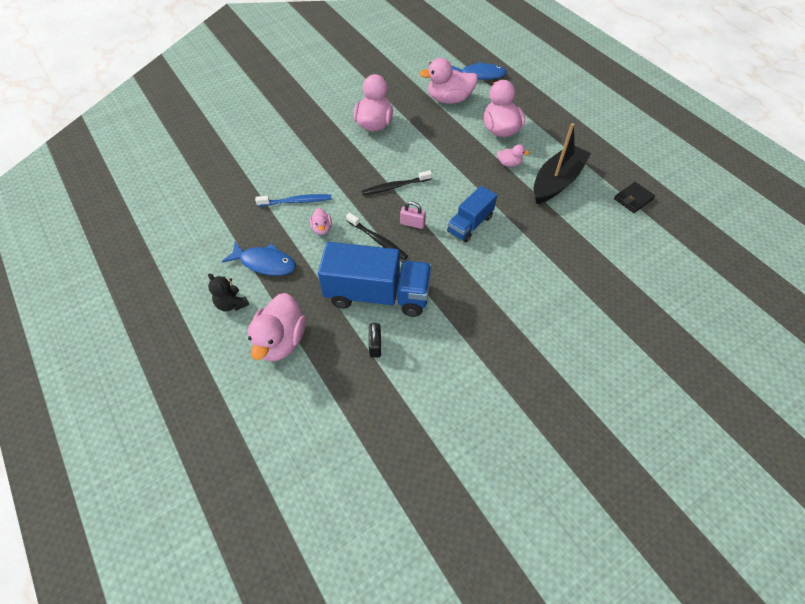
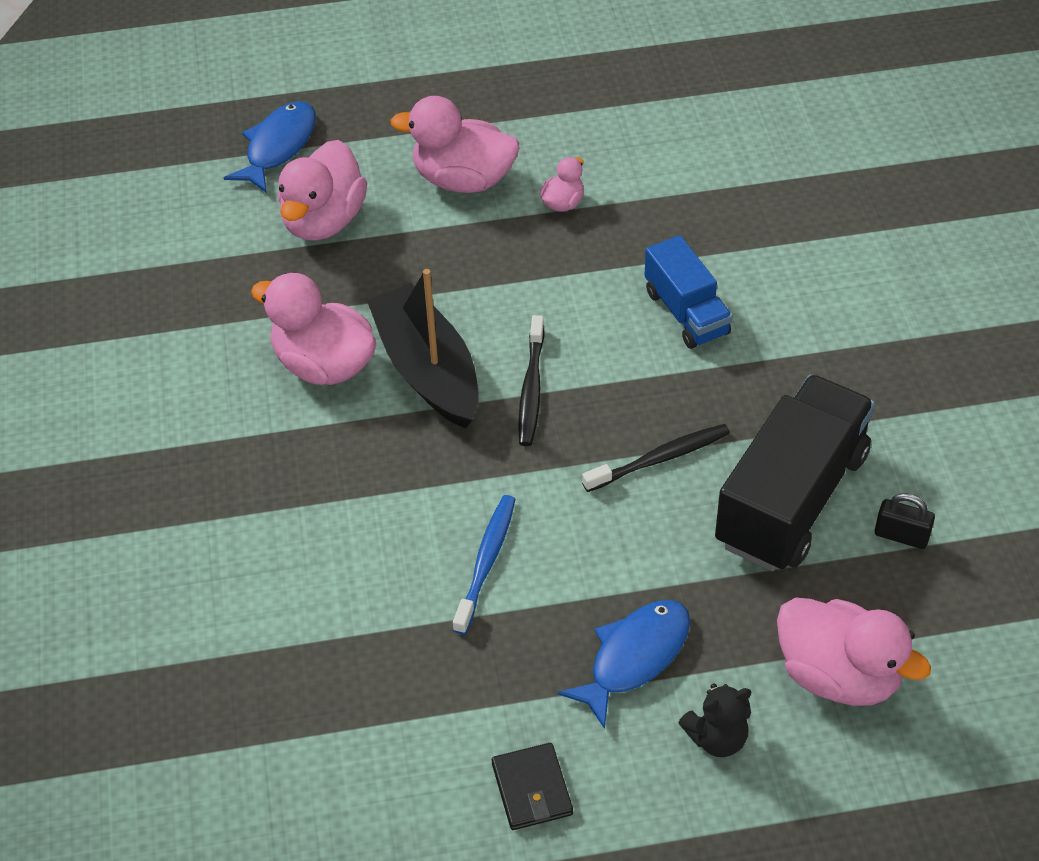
camera: 65 degrees left, 5 degrees down
pink duck [310,208,332,235] -> none
blue truck [318,242,432,317] -> black truck [715,374,875,571]
pink padlock [400,201,426,229] -> none
black boat [534,123,591,204] -> black boat moved to [367,269,479,429]
black wallet [614,182,655,213] -> black wallet moved to [492,743,573,830]

